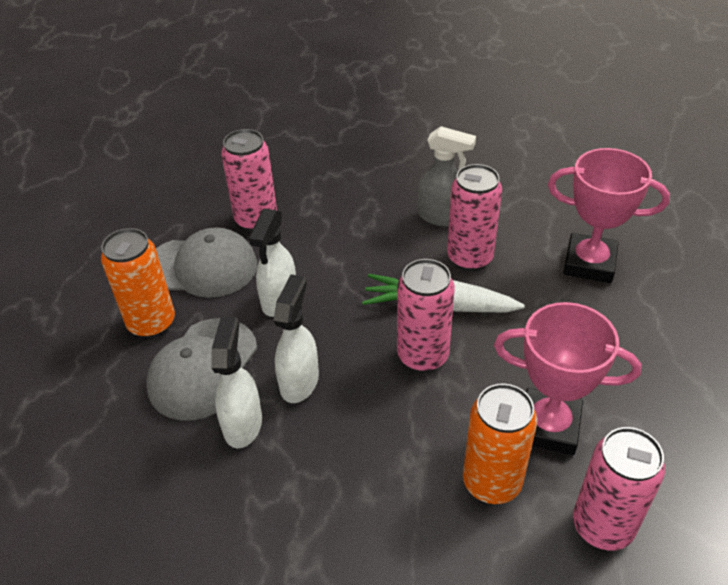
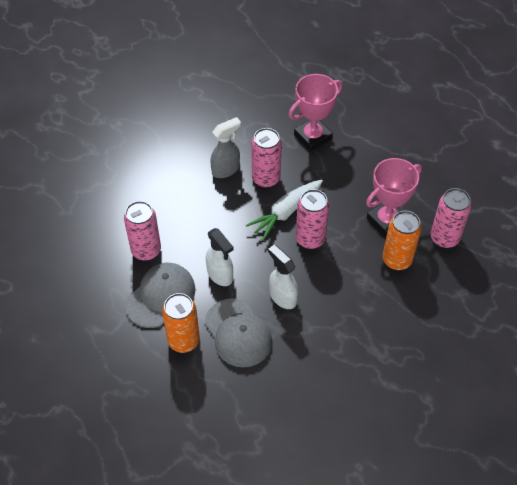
camera: 55 degrees left, 10 degrees up
white spray bottle [211,316,262,449] -> none

